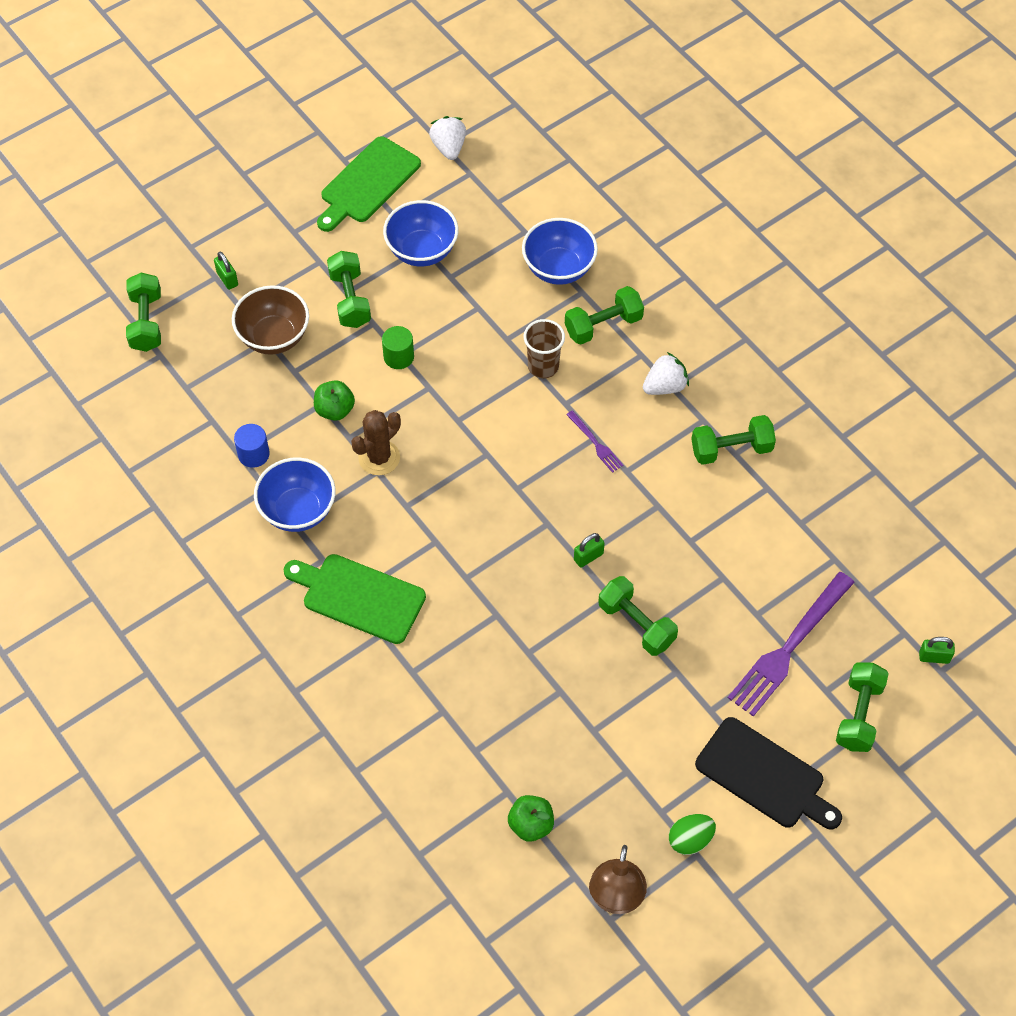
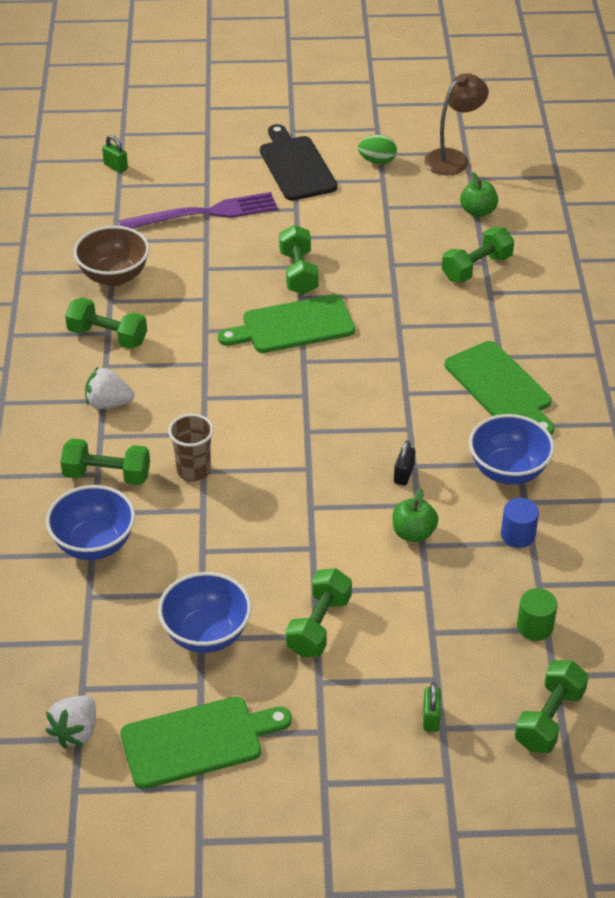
camera: 145 degrees left, 15 degrees down
brown bowl [232,285,309,355] -> brown bowl moved to [74,226,149,286]
brown cactus [351,410,401,475] -> black padlock [394,440,415,486]
green cylinder [382,326,414,369] -> green cylinder moved to [517,588,557,641]
purple fork [566,410,623,473] -> none
green padlock [574,533,605,568] -> green cutting board [218,294,355,353]
green dumbbell [836,662,889,752] -> green dumbbell moved to [442,227,514,283]

